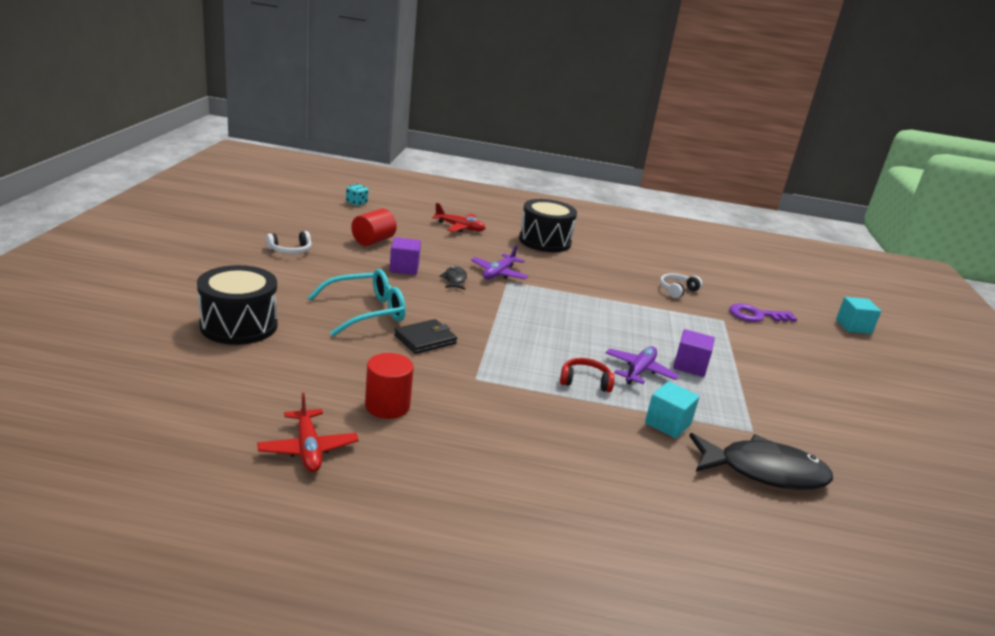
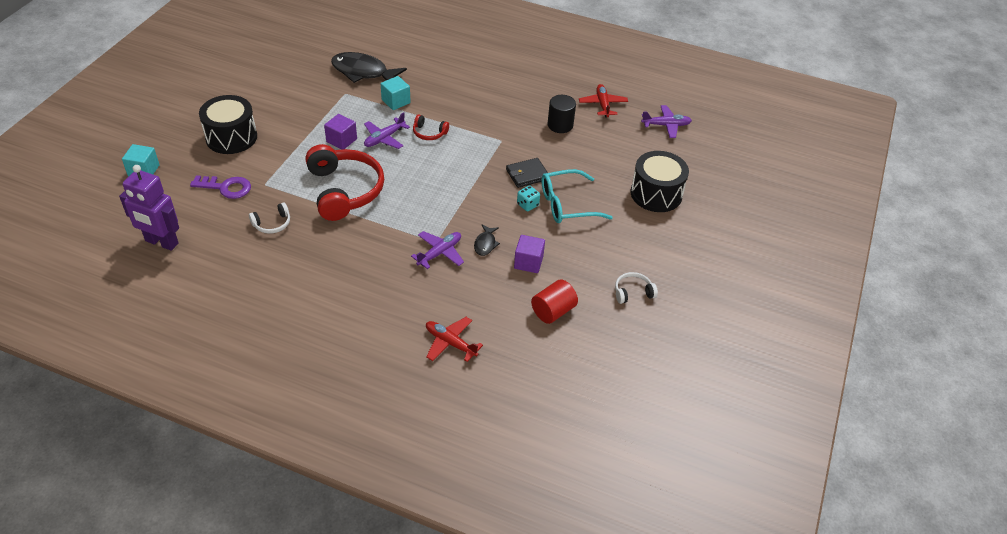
camera: 165 degrees left, 20 degrees up
turquoise dice [346,184,368,206] -> turquoise dice moved to [517,186,540,211]
red cylinder [365,353,414,419] -> black cylinder [548,95,576,133]
black drum [519,199,577,252] -> black drum moved to [199,95,257,154]
none -> purple robot [119,165,179,251]
none -> red headphones [305,144,384,221]
none -> purple plane [641,105,692,138]

